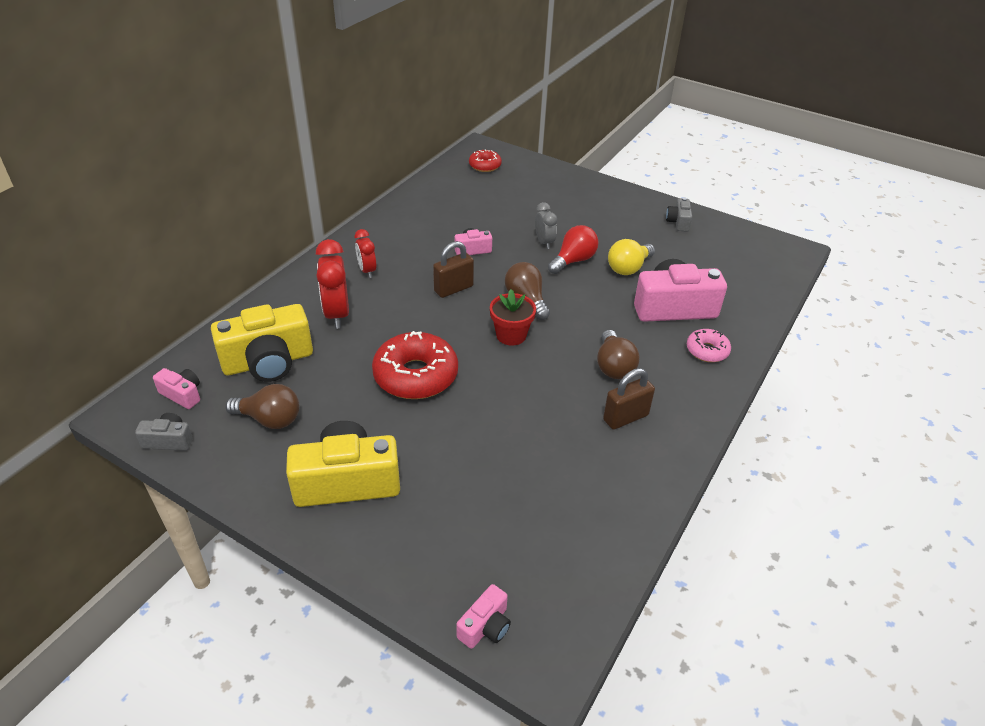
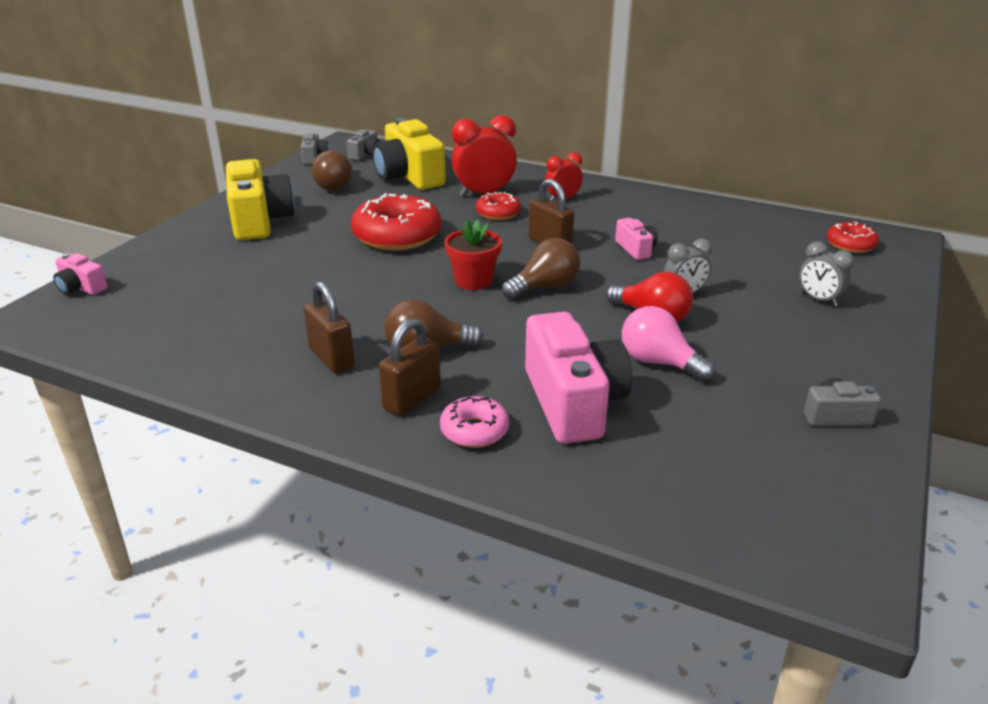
camera: 85 degrees right, 10 degrees down
pink camera [153,368,200,409] -> grey camera [347,129,381,161]
yellow light bulb [608,239,655,275] -> pink light bulb [622,306,715,382]
none -> brown padlock [379,318,441,416]
none -> red donut [476,192,521,220]
none -> grey clock [799,241,854,306]

